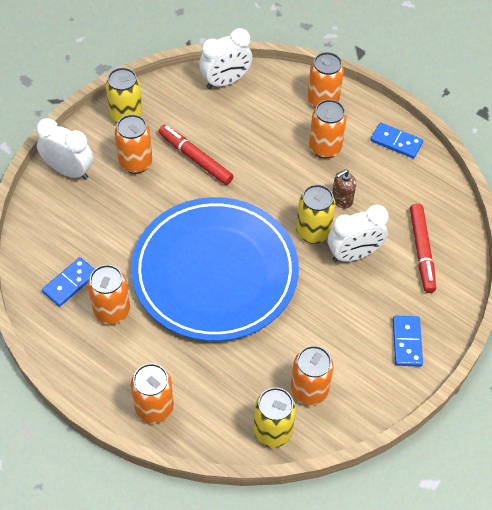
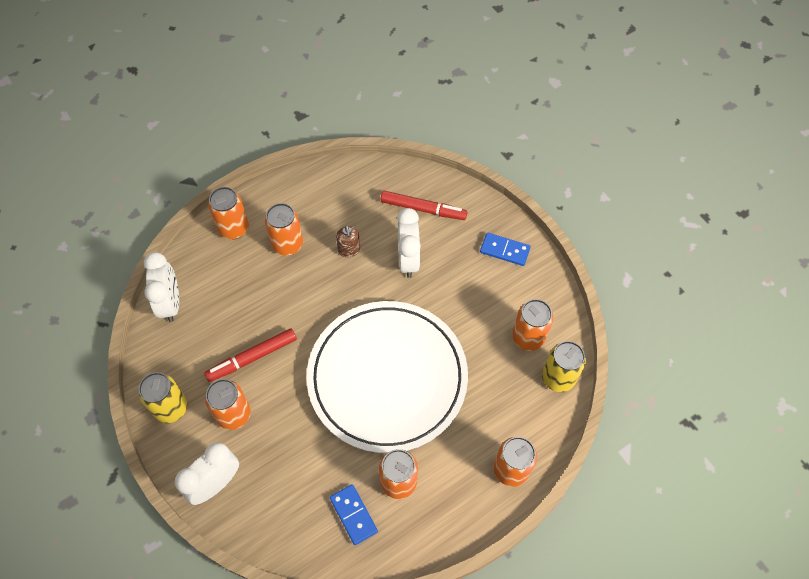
camera: 70 degrees left, 5 degrees up
blue plate [131,197,299,341] -> white plate [307,301,468,453]
yellow can [296,184,335,244] -> none
blue domino [371,123,423,159] -> none

